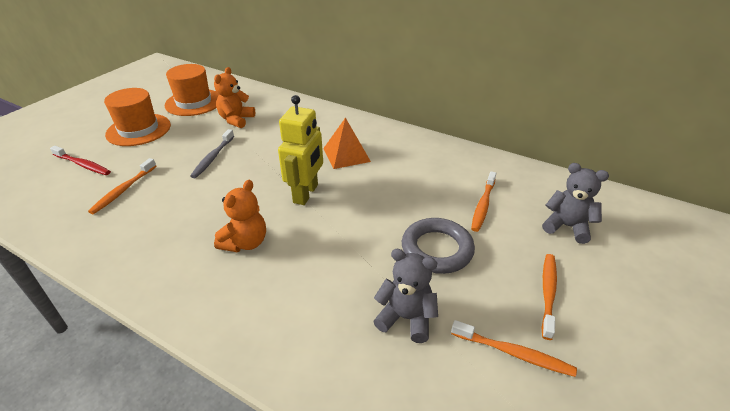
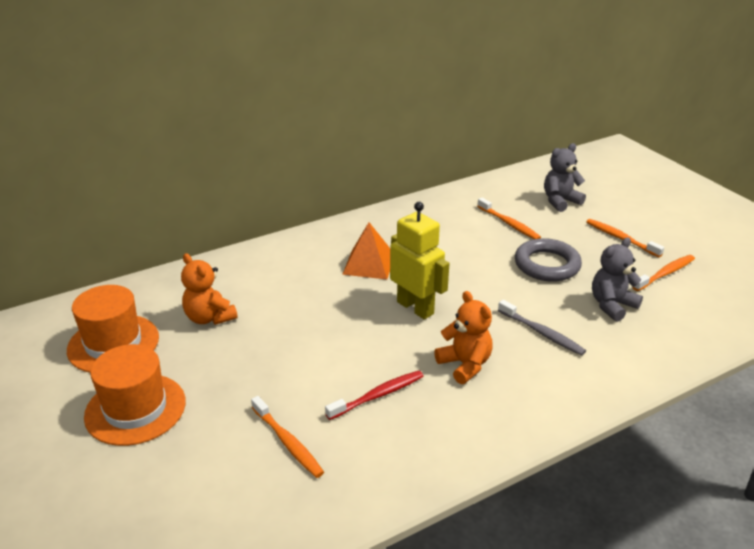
camera: 60 degrees left, 5 degrees down
red toothbrush [50,146,111,175] -> red toothbrush moved to [325,371,423,420]
grey toothbrush [190,129,234,178] -> grey toothbrush moved to [498,300,586,356]

